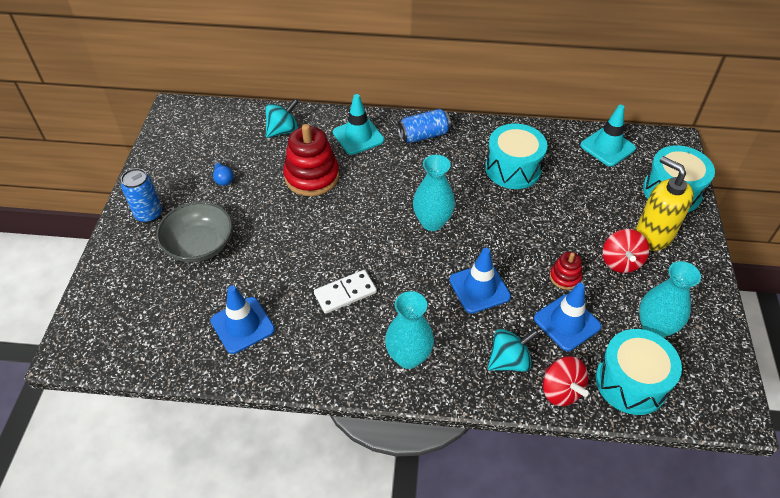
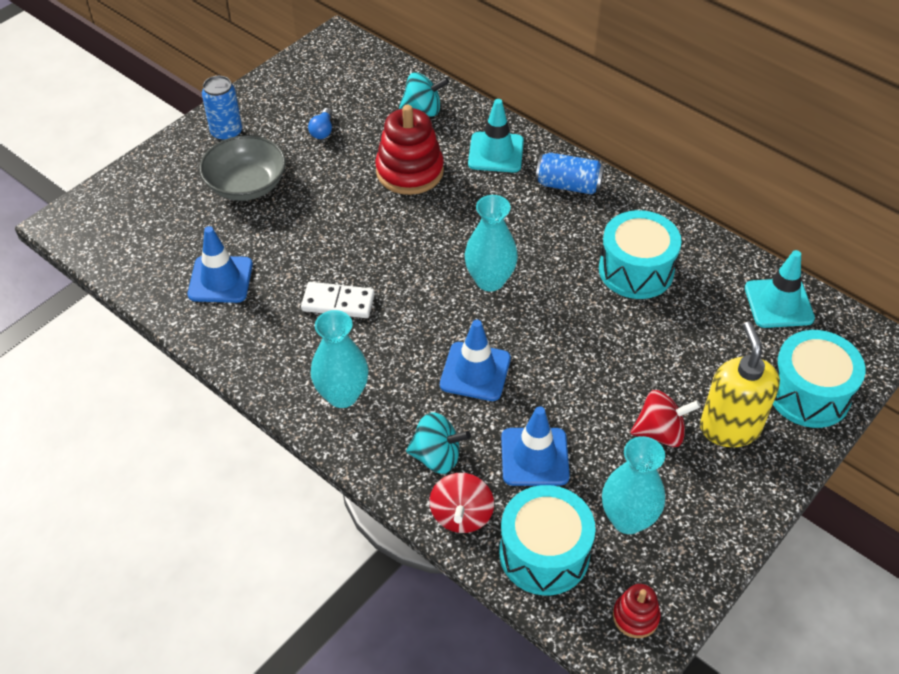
camera: 35 degrees right, 0 degrees up
red stacking toy [550,252,582,290] -> red stacking toy moved to [613,584,661,638]
red spinning top [603,229,649,273] -> red spinning top turned 135 degrees counterclockwise [630,390,701,447]

